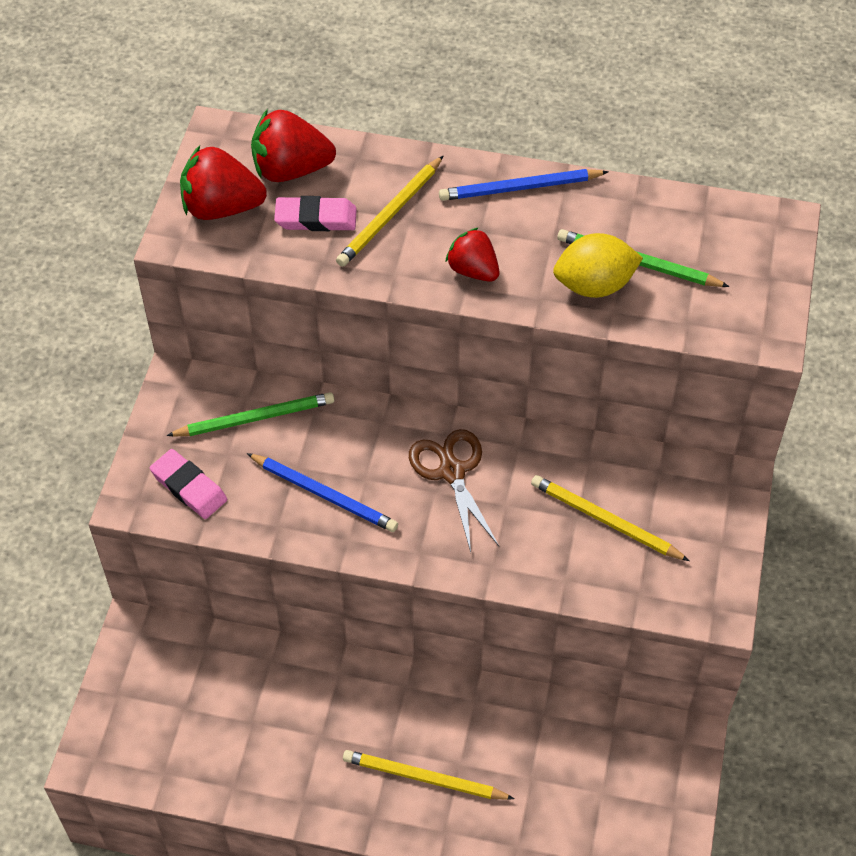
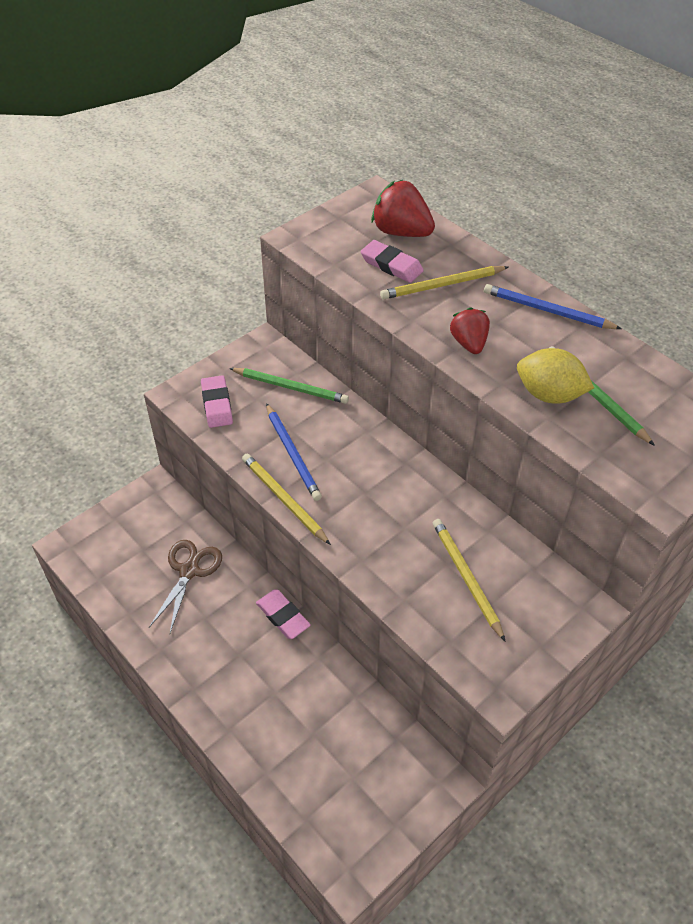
camera: 35 degrees right, 5 degrees down
red strawberry [180,146,267,220] -> none
yellow pencil [343,750,515,800] -> yellow pencil moved to [242,454,331,545]
brown scissors [409,429,499,552] -> brown scissors moved to [149,540,222,633]
none -> pink eraser [256,590,311,639]

